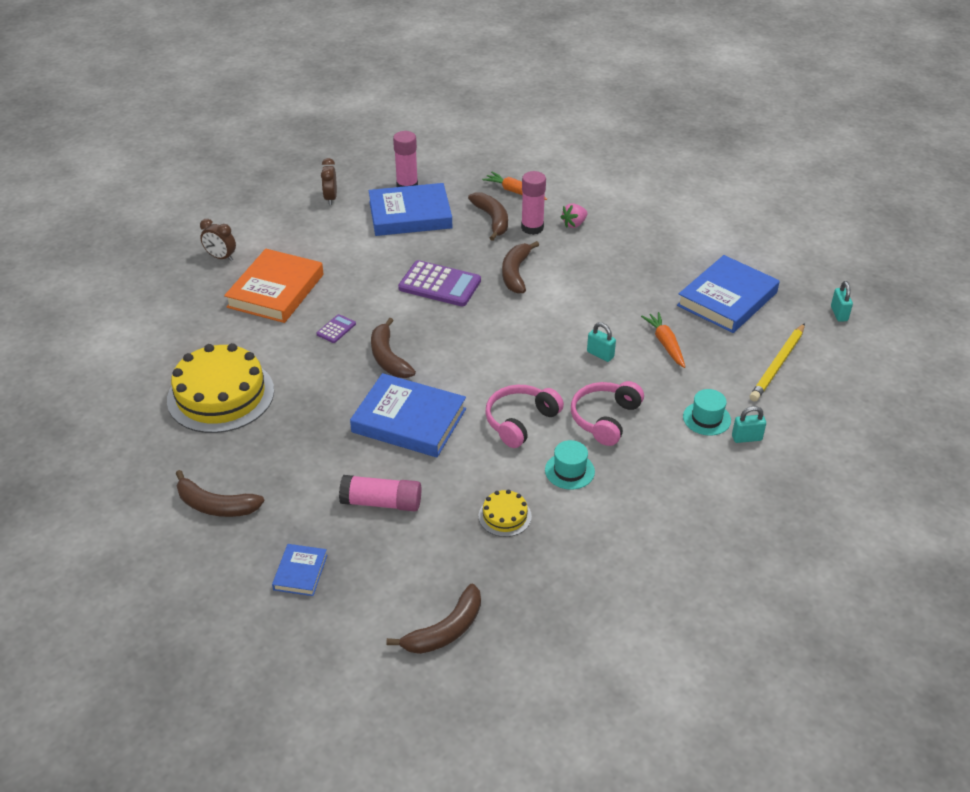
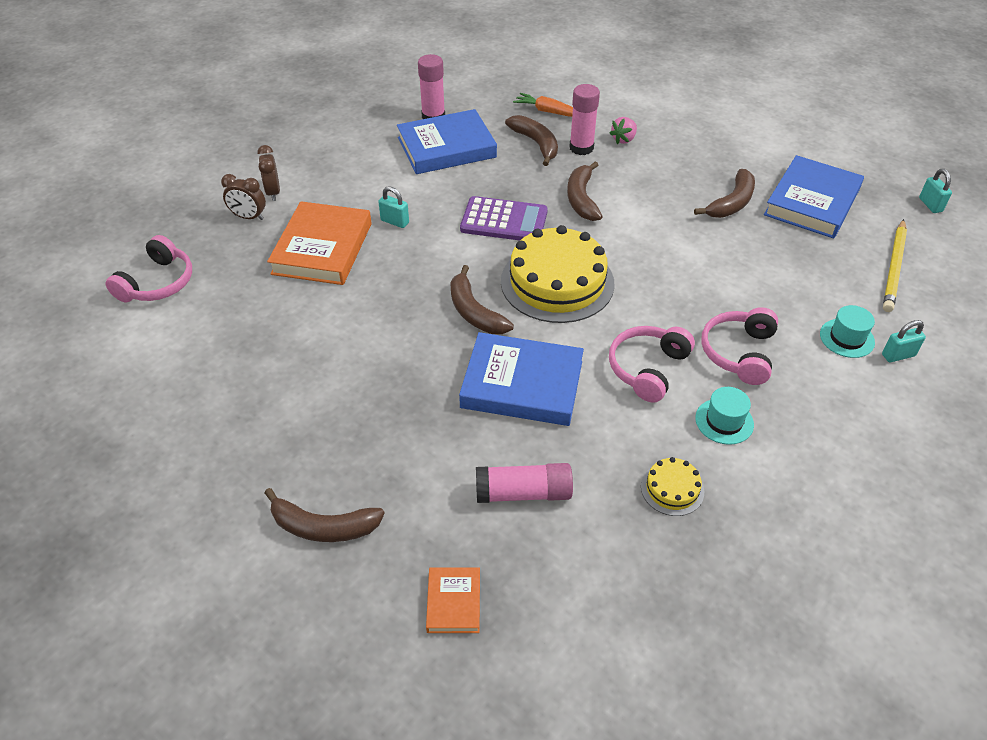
camera: 10 degrees left, 5 degrees up
yellow cake [167,343,274,433] -> yellow cake moved to [501,225,615,323]
blue book [272,544,327,596] -> orange book [426,567,480,633]
purple calculator [316,314,356,343] -> none
brown clock [321,158,337,205] -> brown clock moved to [258,145,280,201]
brown banana [386,584,481,654] -> brown banana moved to [694,169,755,218]
turquoise padlock [587,322,616,362] -> turquoise padlock moved to [378,186,409,228]
orange carrot [641,312,685,368] -> none
none -> pink headphones [106,235,192,302]

